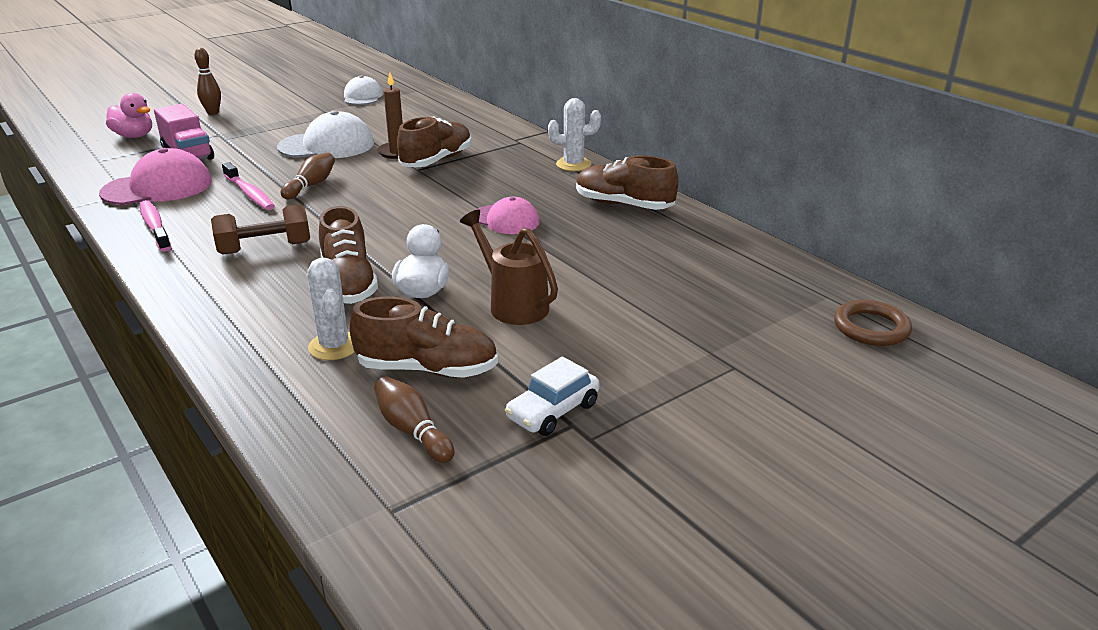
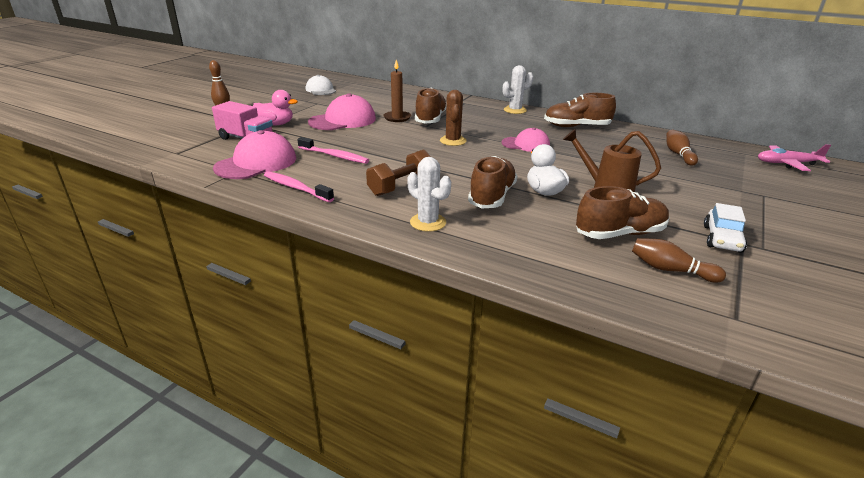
camera: 25 degrees left, 0 degrees up
pink duck [106,93,152,138] -> pink duck moved to [253,90,298,125]
white cap [277,110,374,158] -> pink cap [308,93,376,130]
brown bowling pin [281,153,335,199] -> brown bowling pin moved to [666,130,698,166]
white cactus [307,258,355,360] -> white cactus moved to [407,157,451,232]
brown shoe [319,206,378,304] -> brown shoe turned 120 degrees counterclockwise [468,156,518,208]
brown ring [834,300,912,346] -> pink plane [758,144,831,171]
none -> brown cactus [440,90,466,146]

